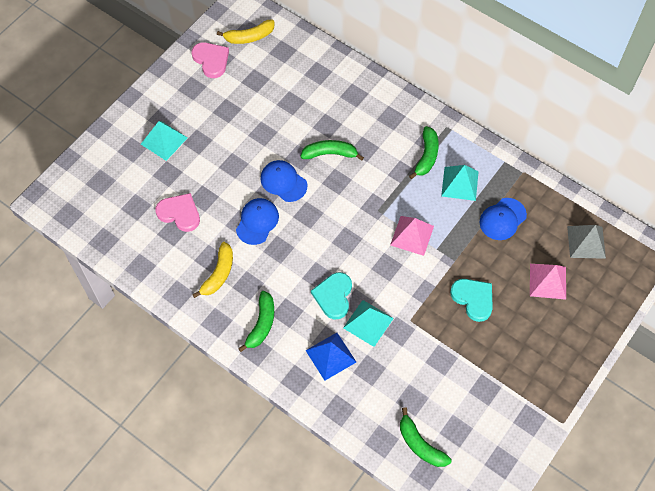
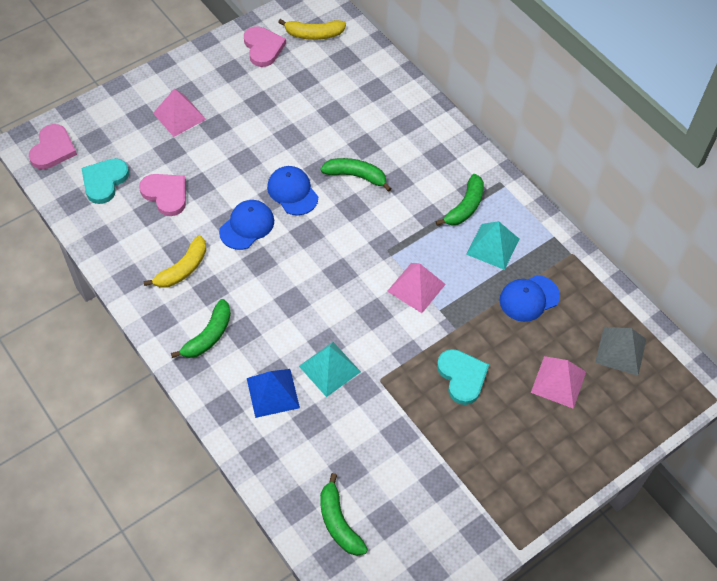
camera: 15 degrees right, 5 degrees down
turquoise pyramid [141,121,188,161] -> pink pyramid [153,88,206,137]
turquoise heart [311,272,352,319] -> turquoise heart moved to [81,158,129,204]
none -> pink heart [29,124,77,169]

